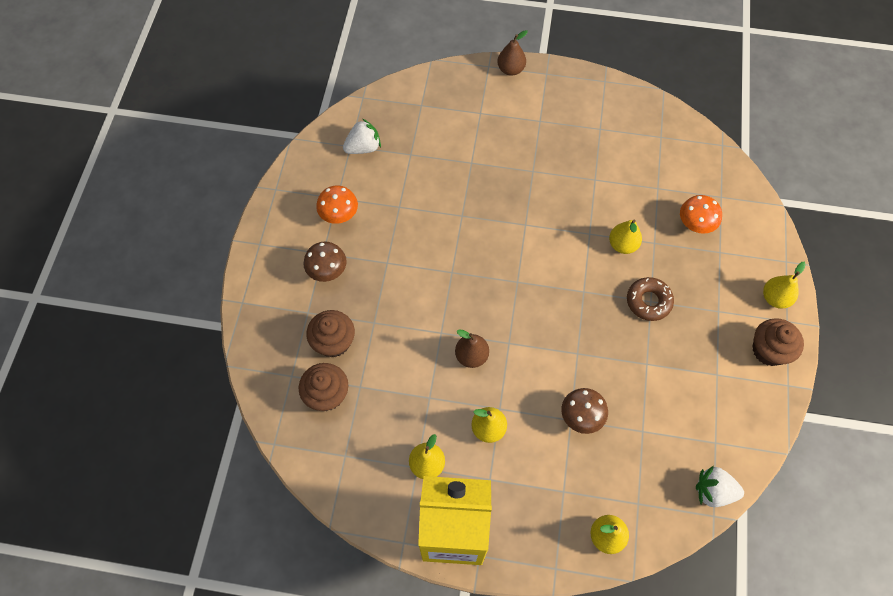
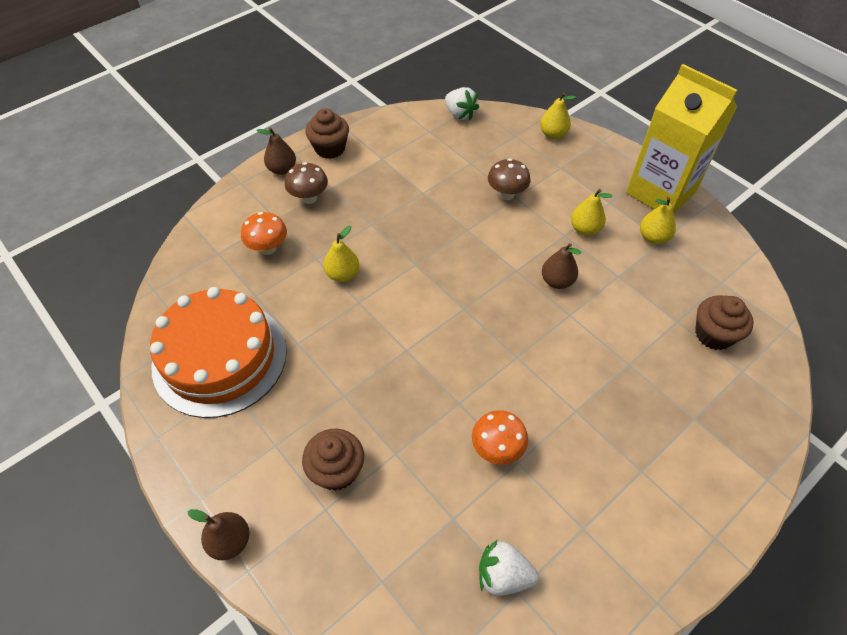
camera: 140 degrees left, 10 degrees down
brown mushroom [304,241,347,282] -> brown mushroom moved to [285,162,328,204]
brown cupcake [306,310,355,357] -> brown cupcake moved to [302,429,364,491]
orange mushroom [316,185,358,224] -> orange mushroom moved to [472,410,528,465]
brown donut [627,277,674,321] -> none
yellow pear [763,262,806,309] -> brown pear [256,128,296,175]
none -> orange cake [150,287,287,418]

